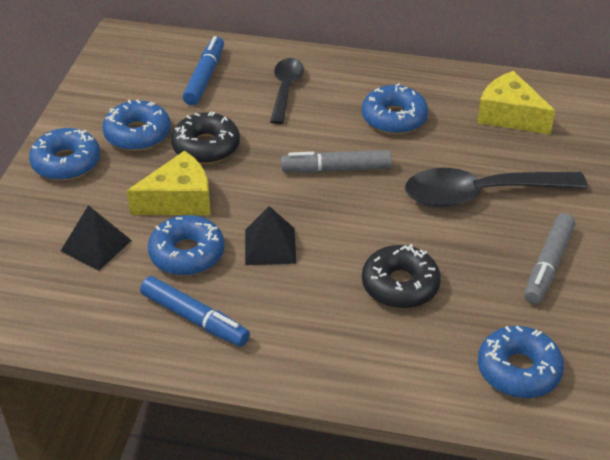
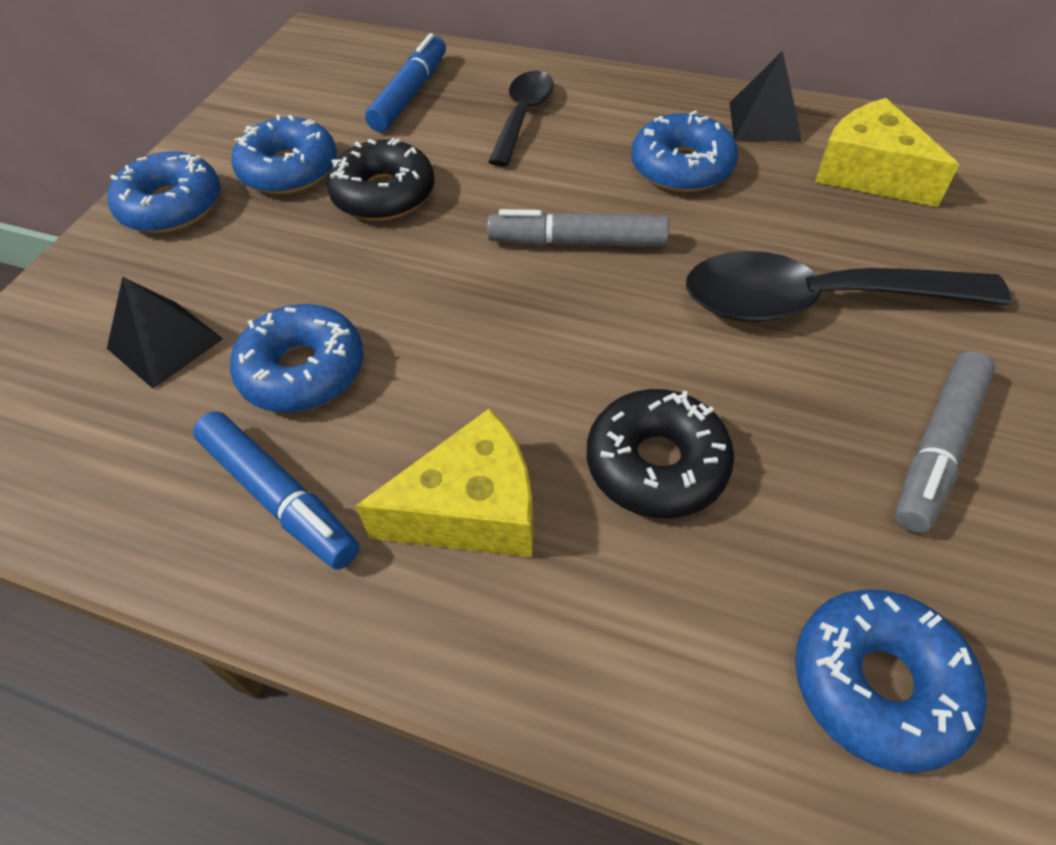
camera: 10 degrees right, 10 degrees up
yellow cheese [127,151,210,215] -> yellow cheese moved to [355,408,534,557]
black pyramid [245,206,296,265] -> black pyramid moved to [730,51,802,142]

